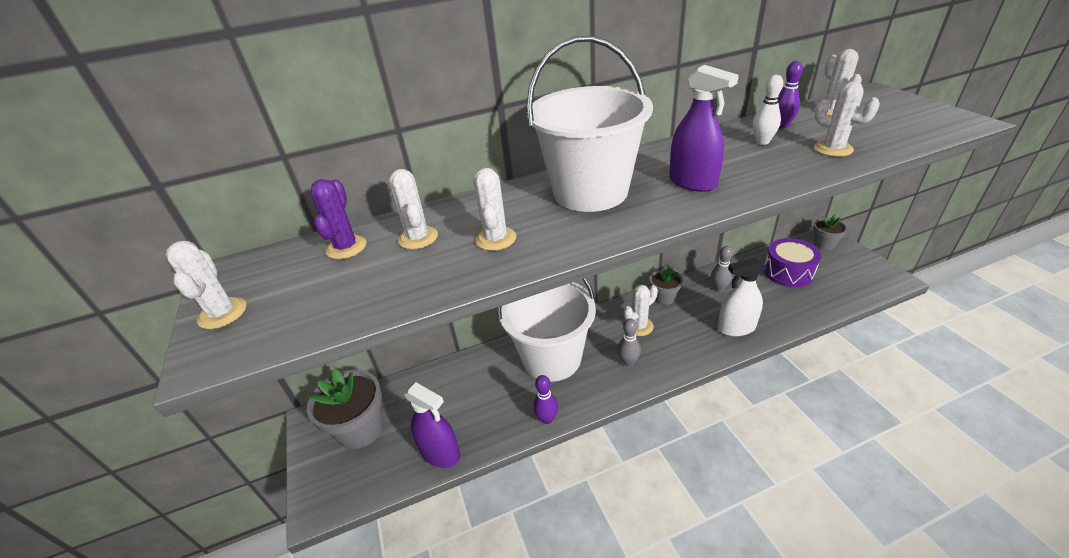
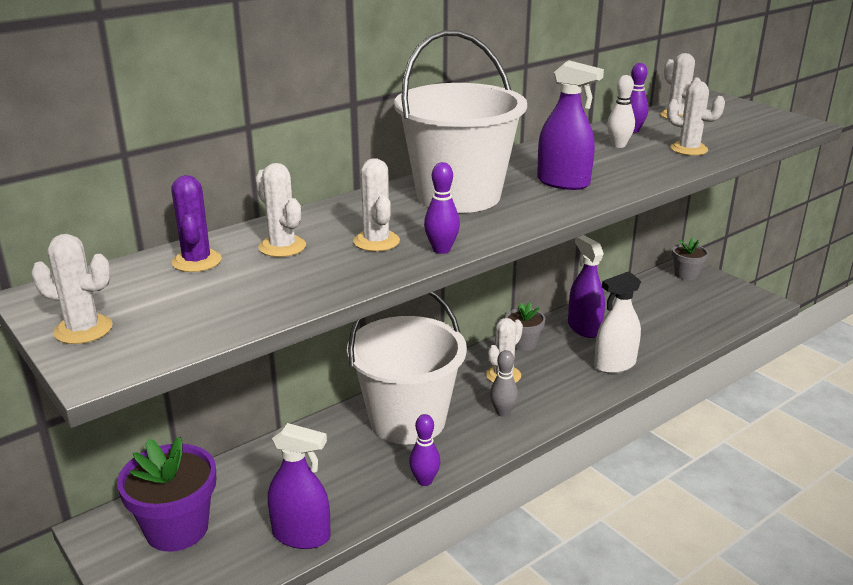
camera: 20 degrees left, 10 degrees down
white cactus [166,241,246,329] -> white cactus turned 45 degrees counterclockwise [31,234,113,344]
grey flower pot [307,369,383,449] -> purple flower pot [117,437,216,552]
grey bowling pin [711,246,732,292] -> purple spray bottle [568,235,605,338]
purple drum [764,238,821,287] -> none
none -> purple bowling pin [424,162,460,254]

